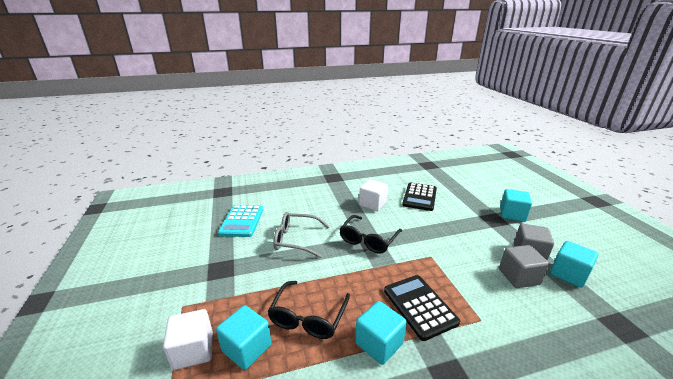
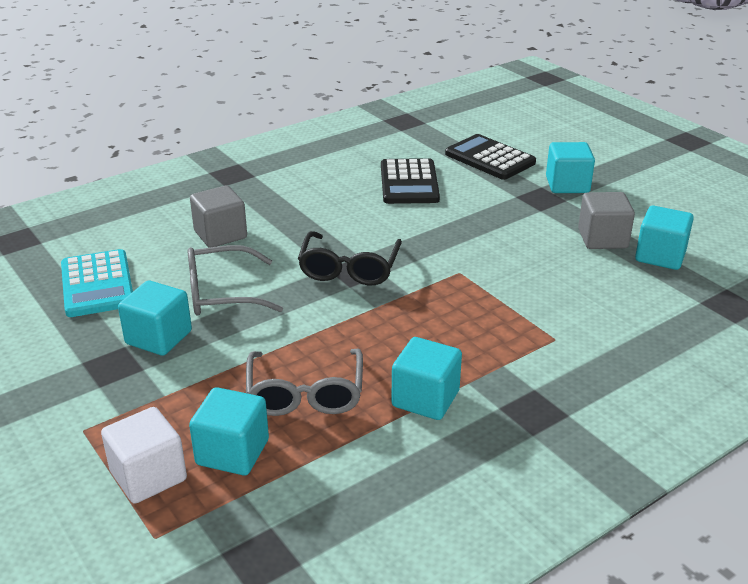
camera: 20 degrees left, 5 degrees up
black glasses [268,281,350,339] -> grey glasses [246,349,363,416]
white cube [359,180,388,211] -> none
black calculator [384,275,460,341] -> black calculator moved to [445,134,536,180]
grey cube [499,245,549,288] -> grey cube moved to [190,186,247,248]
none -> turquoise cube [118,280,192,356]

